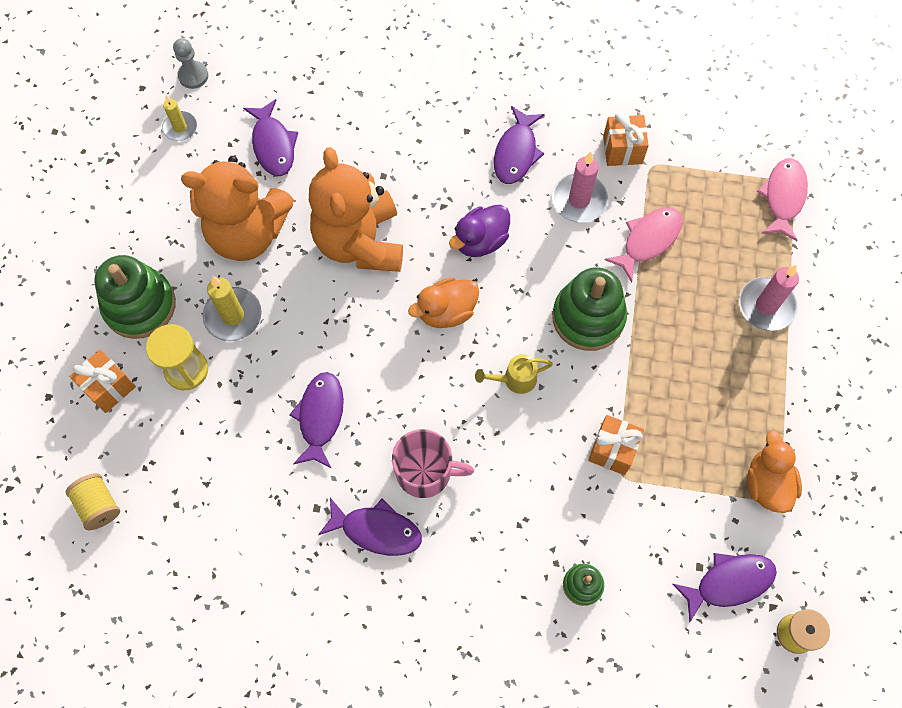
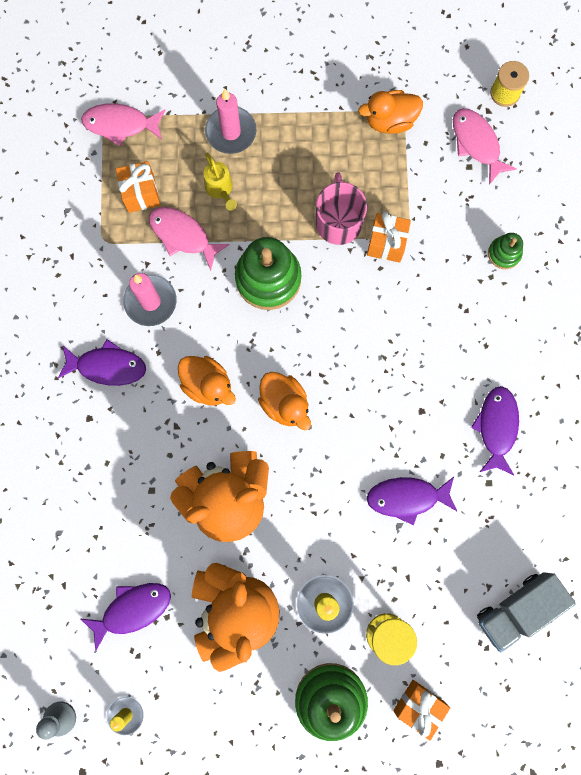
camera: 100 degrees left, 10 degrees up
yellow spool [66,473,120,530] -> none
pink mug [392,429,474,498] -> pink mug moved to [316,172,367,245]
purple duck [449,205,510,257] -> orange duck [178,356,236,406]
yellow watering can [475,354,553,394] -> yellow watering can moved to [204,153,237,210]
orange gift [603,112,649,166] -> orange gift moved to [116,161,160,213]
purple fish [673,553,777,623] -> pink fish [453,108,517,185]
none -> grey truck [477,572,576,652]

